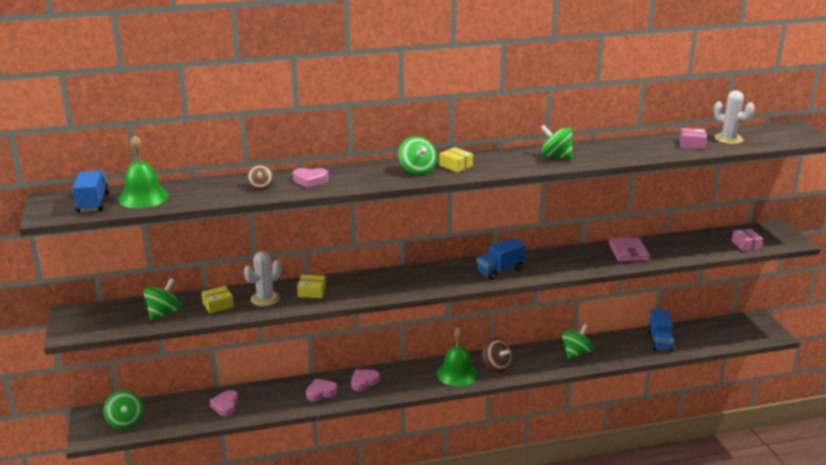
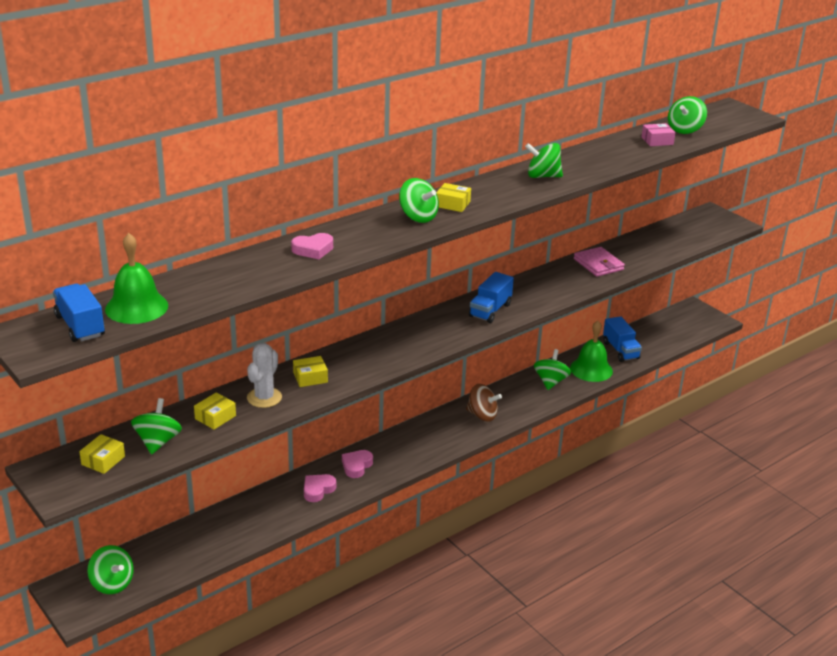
camera: 25 degrees left, 5 degrees up
pink heart [210,390,238,417] -> none
brown spinning top [246,164,274,190] -> none
green bell [437,327,478,386] -> green bell moved to [570,321,613,382]
white cactus [714,90,755,144] -> green spinning top [668,96,707,134]
pink box [732,229,763,251] -> none
none -> yellow box [79,434,125,474]

